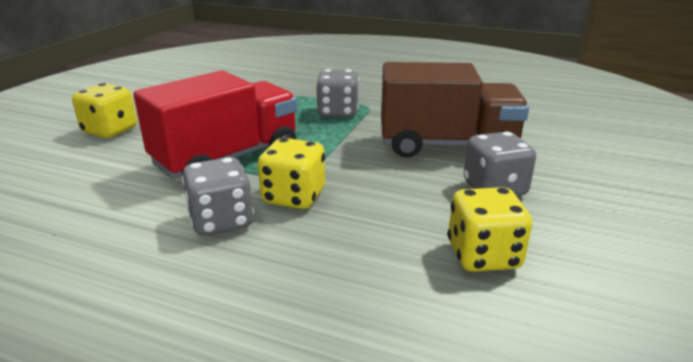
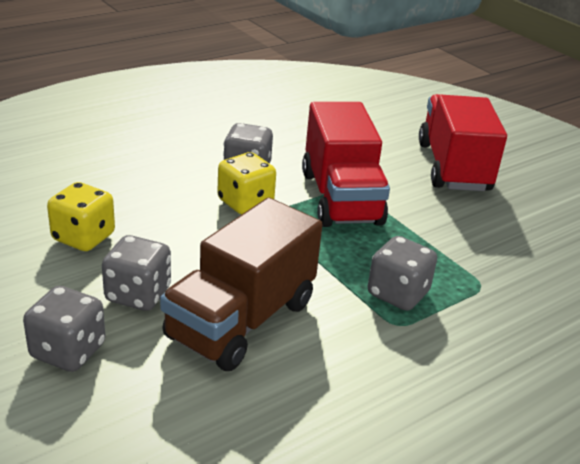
camera: 120 degrees right, 5 degrees up
yellow dice [72,83,137,138] -> red truck [419,94,507,191]
none -> grey dice [23,286,105,372]

